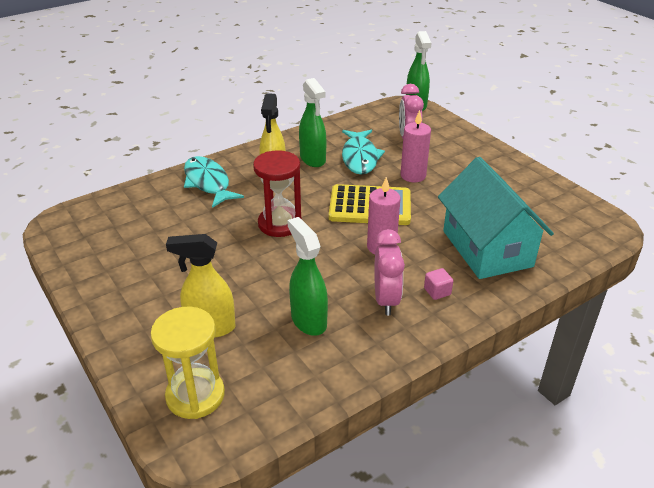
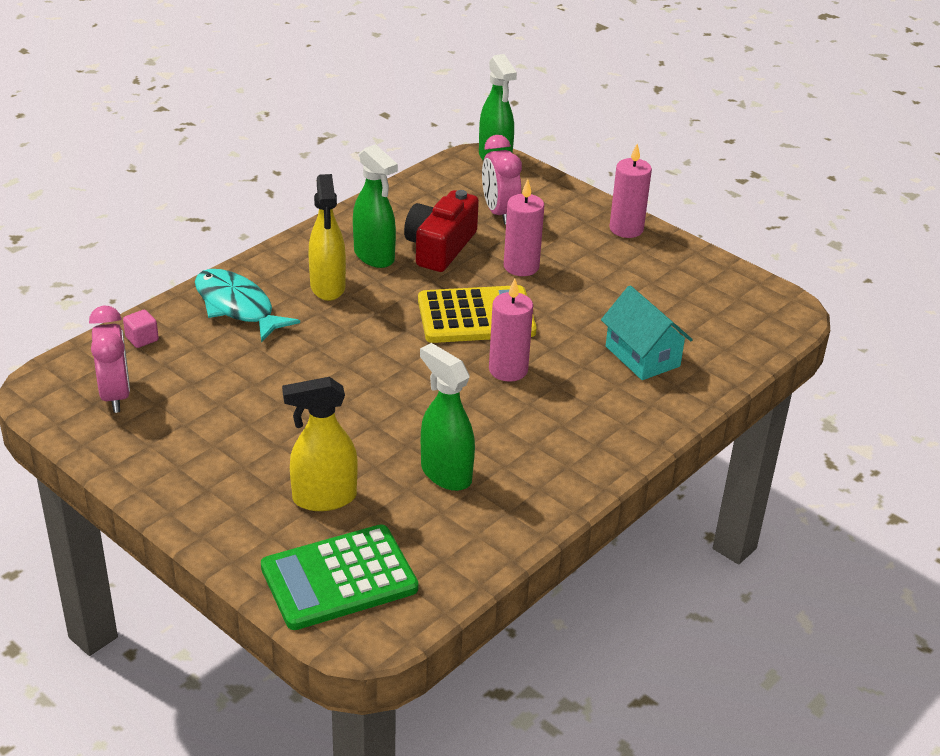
camera: 15 degrees left, 0 degrees up
yellow hourglass [150,307,225,419] -> green calculator [261,525,418,630]
red hourglass [253,150,302,237] -> none
turquoise fish [342,130,385,175] -> red camera [404,190,479,272]
pink clock [374,229,405,315] -> pink clock moved to [89,305,130,413]
pink cube [424,268,453,300] -> pink cube moved to [123,310,159,348]
turquoise house [438,157,554,279] -> turquoise house [601,286,693,380], size x0.61
none -> pink candle [609,144,652,238]

